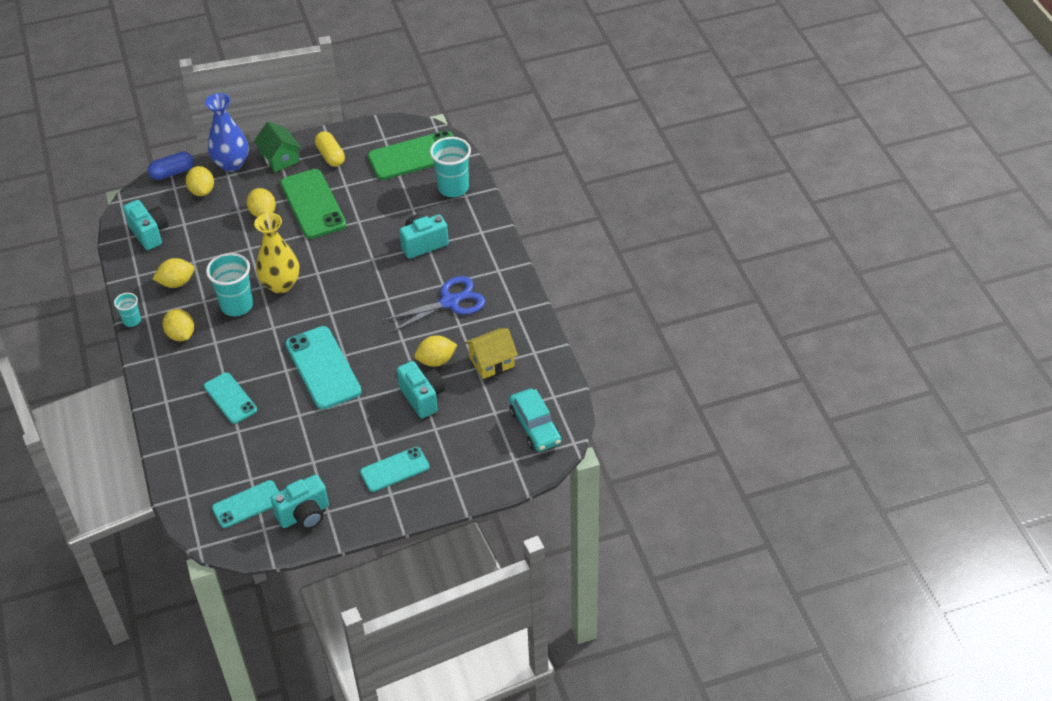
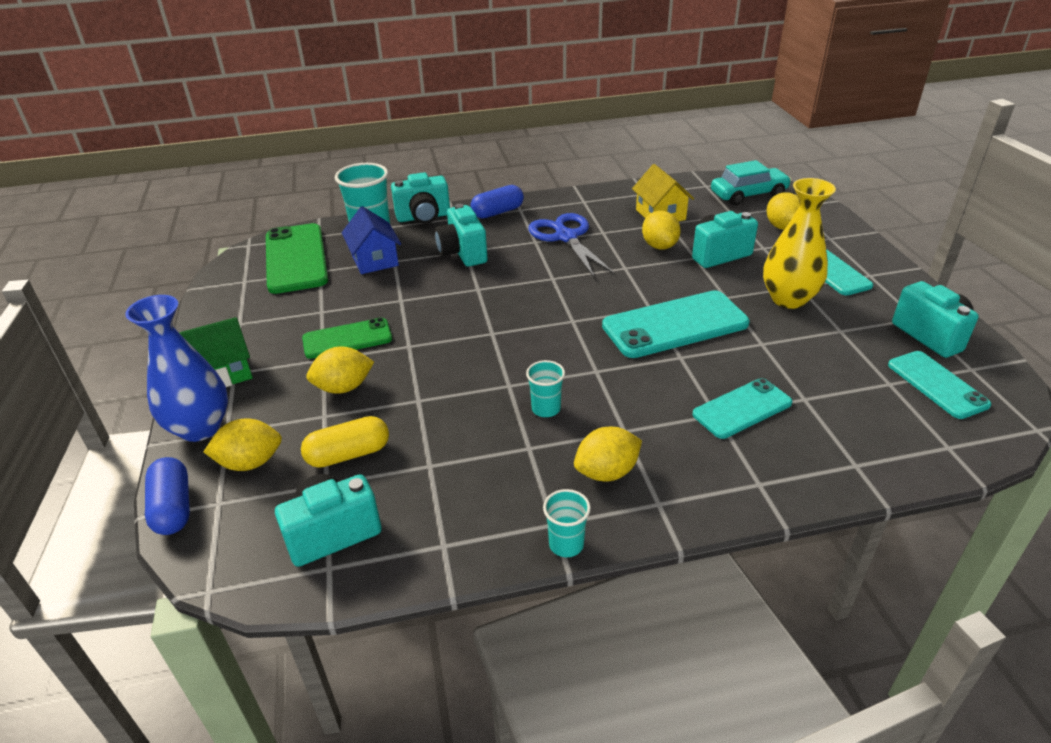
camera: 85 degrees left, 10 degrees down
yellow lemon [153,258,194,288] -> yellow lemon moved to [767,192,800,230]
turquoise cup [206,253,253,316] -> turquoise cup [526,360,565,417], size x0.54
yellow vase [254,213,300,293] -> yellow vase moved to [763,178,836,309]
green phone [280,169,346,239] -> green phone [302,318,392,359], size x0.62
yellow capsule [315,131,345,167] -> yellow capsule moved to [301,416,389,468]
none -> blue house [342,206,401,274]
none -> turquoise camera [391,172,450,224]
none -> blue capsule [471,185,524,218]

